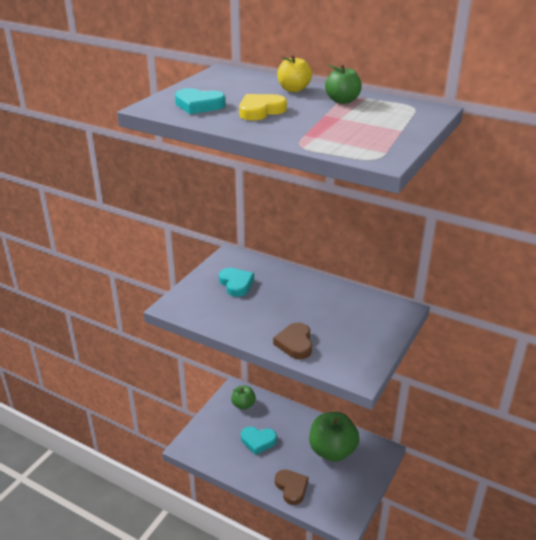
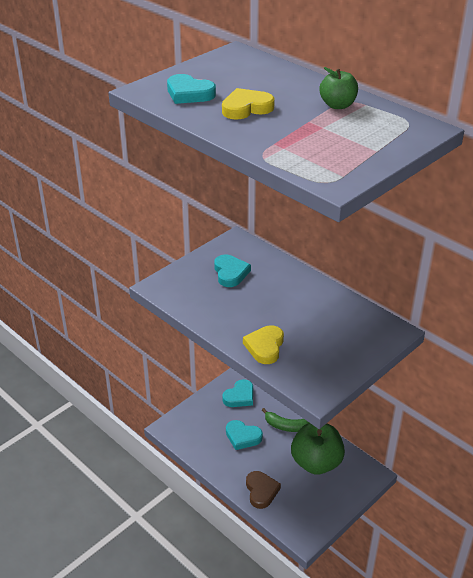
camera: 15 degrees right, 5 degrees up
green apple [231,386,256,410] -> turquoise heart [222,379,253,407]
brown heart [273,322,312,359] -> yellow heart [243,325,284,364]
yellow apple [277,55,312,92] -> none
none -> green banana [262,408,309,432]

